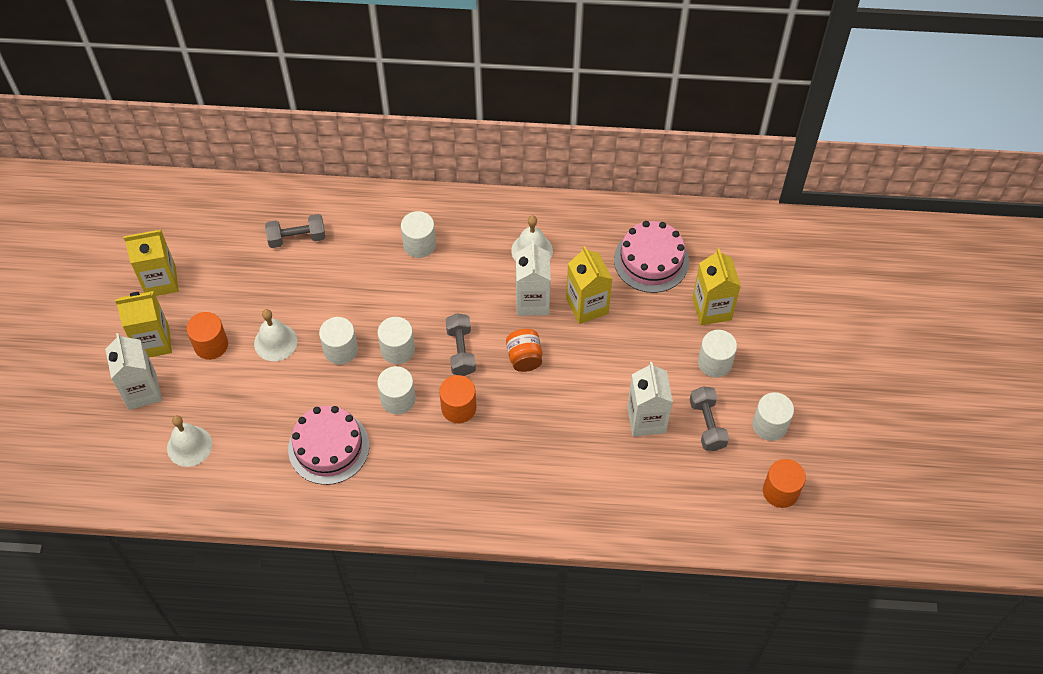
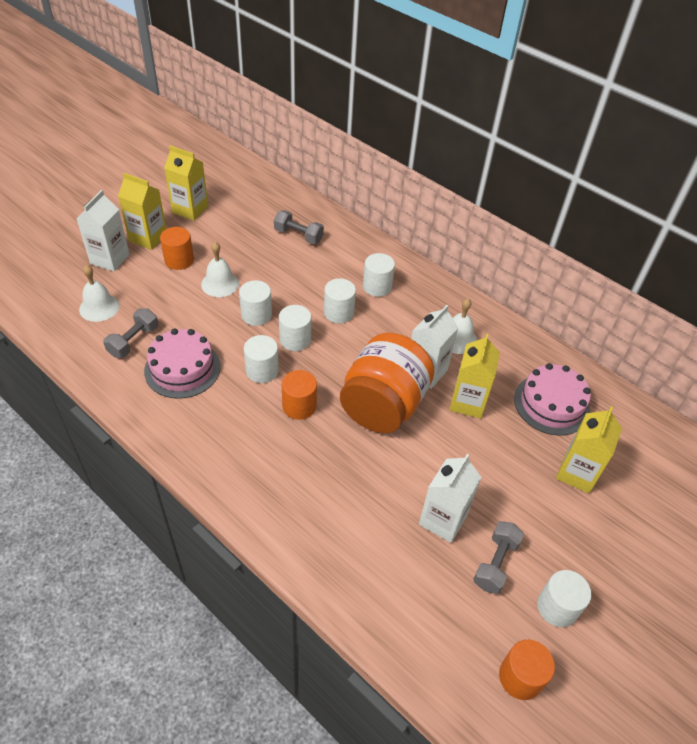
camera: 35 degrees right, 10 degrees down
grey dumbbell [446,313,476,376] -> grey dumbbell moved to [103,308,158,358]
orange jar [506,329,542,372] -> orange jar [340,333,434,433], size x2.26
white cylinder [698,330,737,378] -> white cylinder moved to [324,278,356,323]

